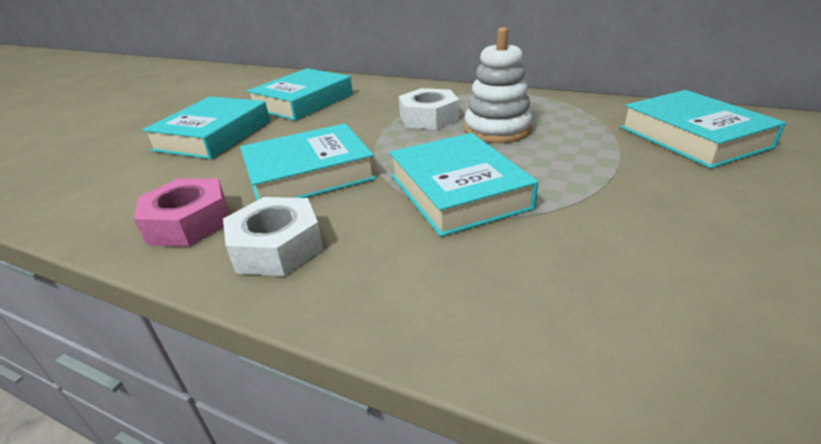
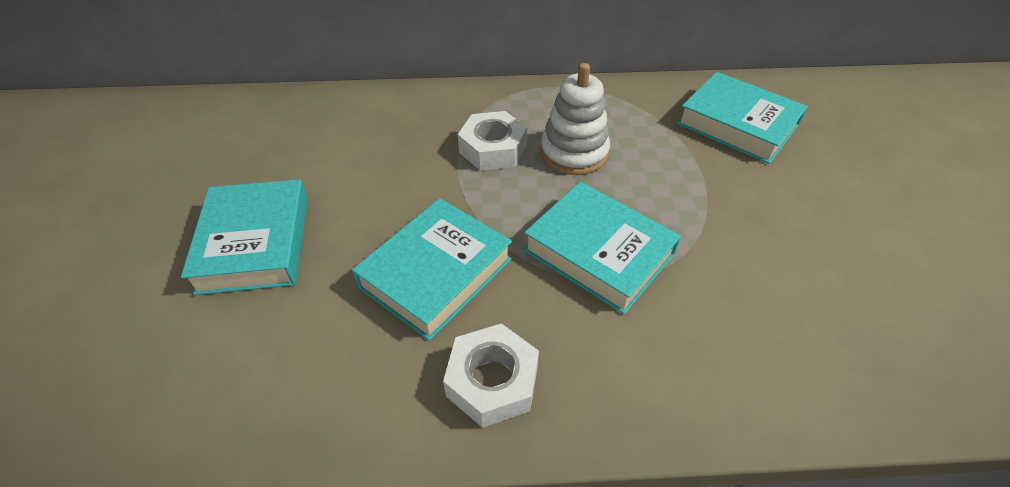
camera: 30 degrees left, 15 degrees up
pink nut [134,178,229,247] -> none
turquoise book [246,68,353,121] -> none

